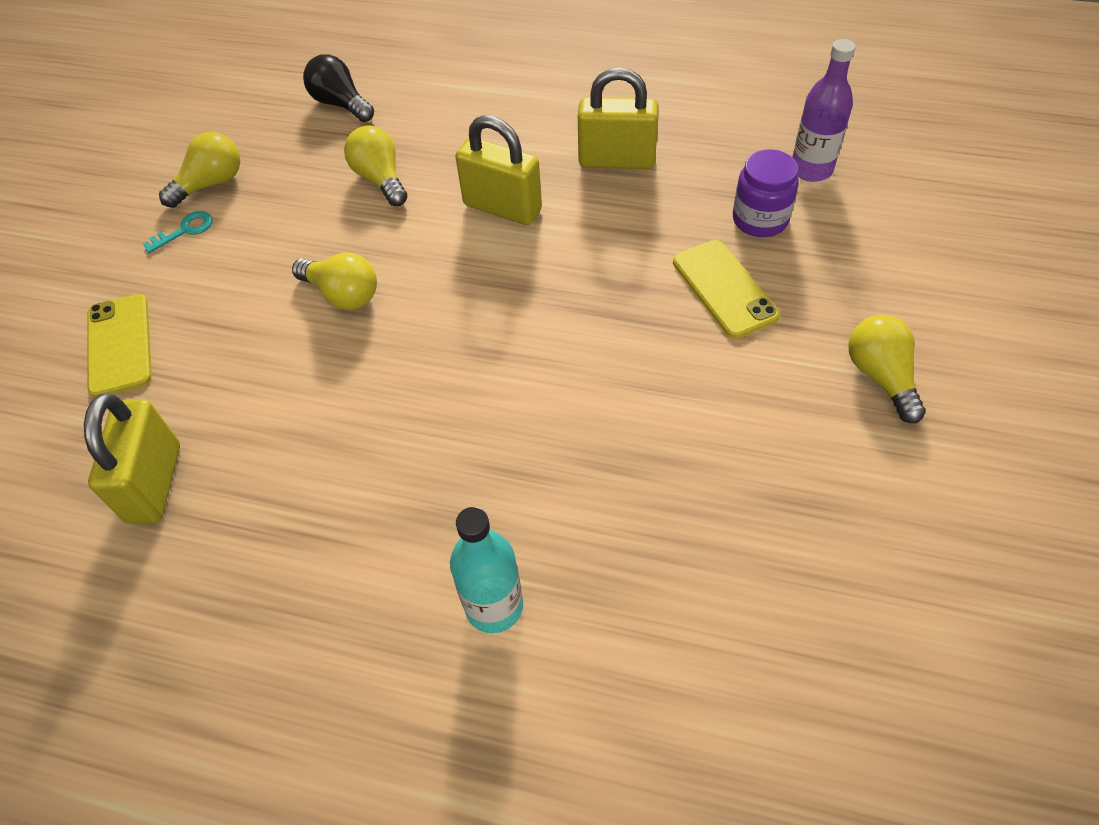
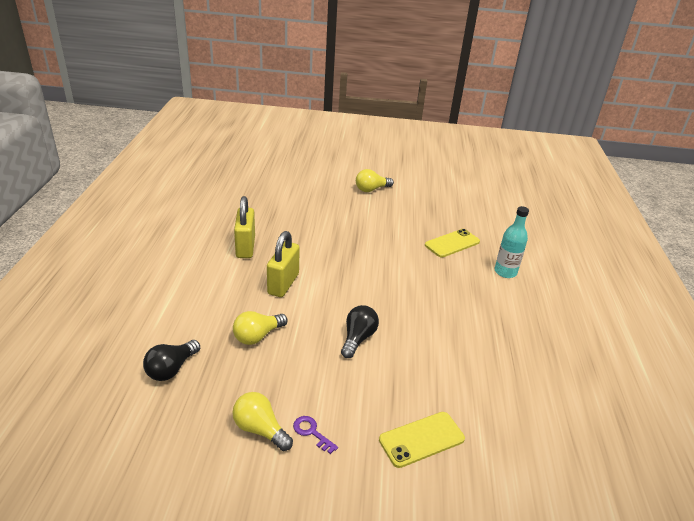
camera: 105 degrees left, 20 degrees down
yellow padlock [84,394,180,524] -> none
turquoise key [143,211,212,253] -> purple key [293,416,338,454]
yellow light bulb [292,253,377,310] -> black light bulb [341,305,379,358]
yellow phone [673,240,780,339] -> yellow phone moved to [425,229,480,258]
purple jar [733,149,799,237] -> none
purple bottle [792,39,856,182] -> none

